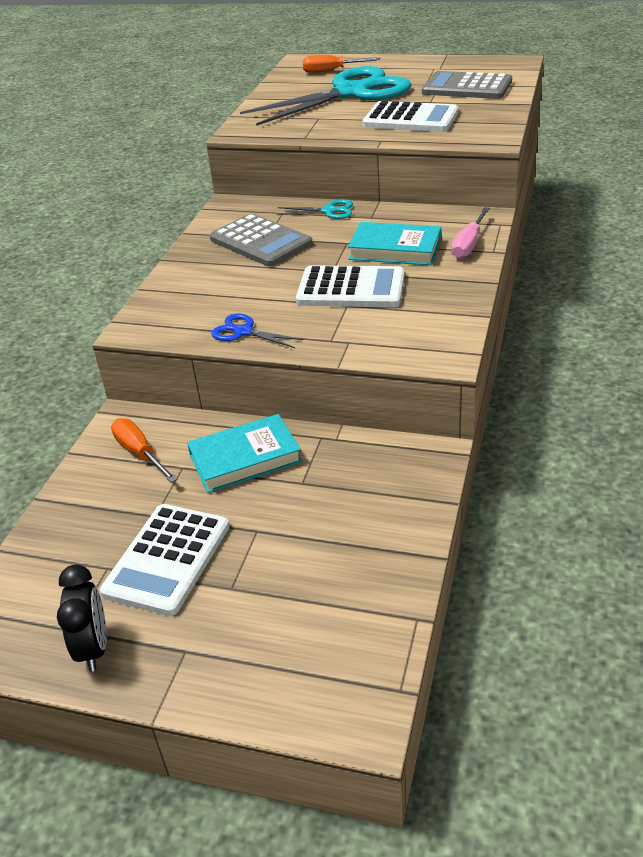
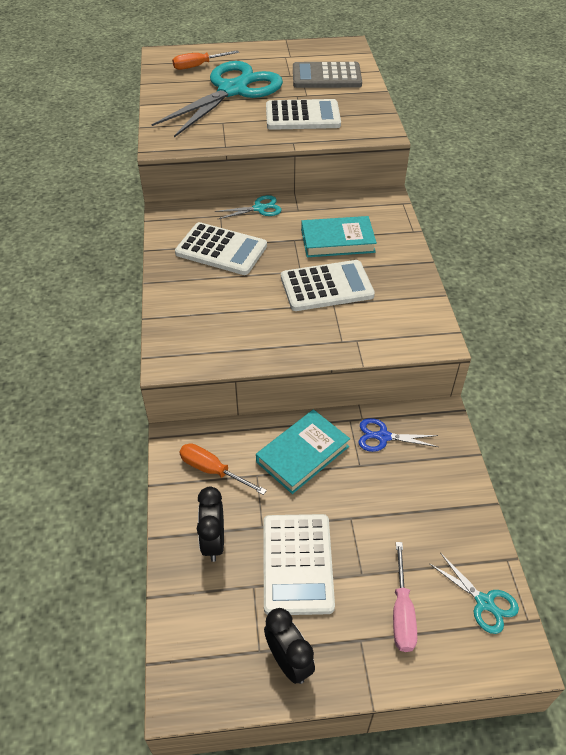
camera: 25 degrees left, 10 degrees up
grey calculator [210,213,313,267] -> white calculator [175,222,267,275]
blue scissors [211,314,303,348] -> blue scissors moved to [359,418,438,452]
pink screwdriver [451,207,490,259] -> pink screwdriver moved to [393,542,417,652]
none -> black clock [197,487,224,562]
none -> turquoise scissors [430,553,519,634]

